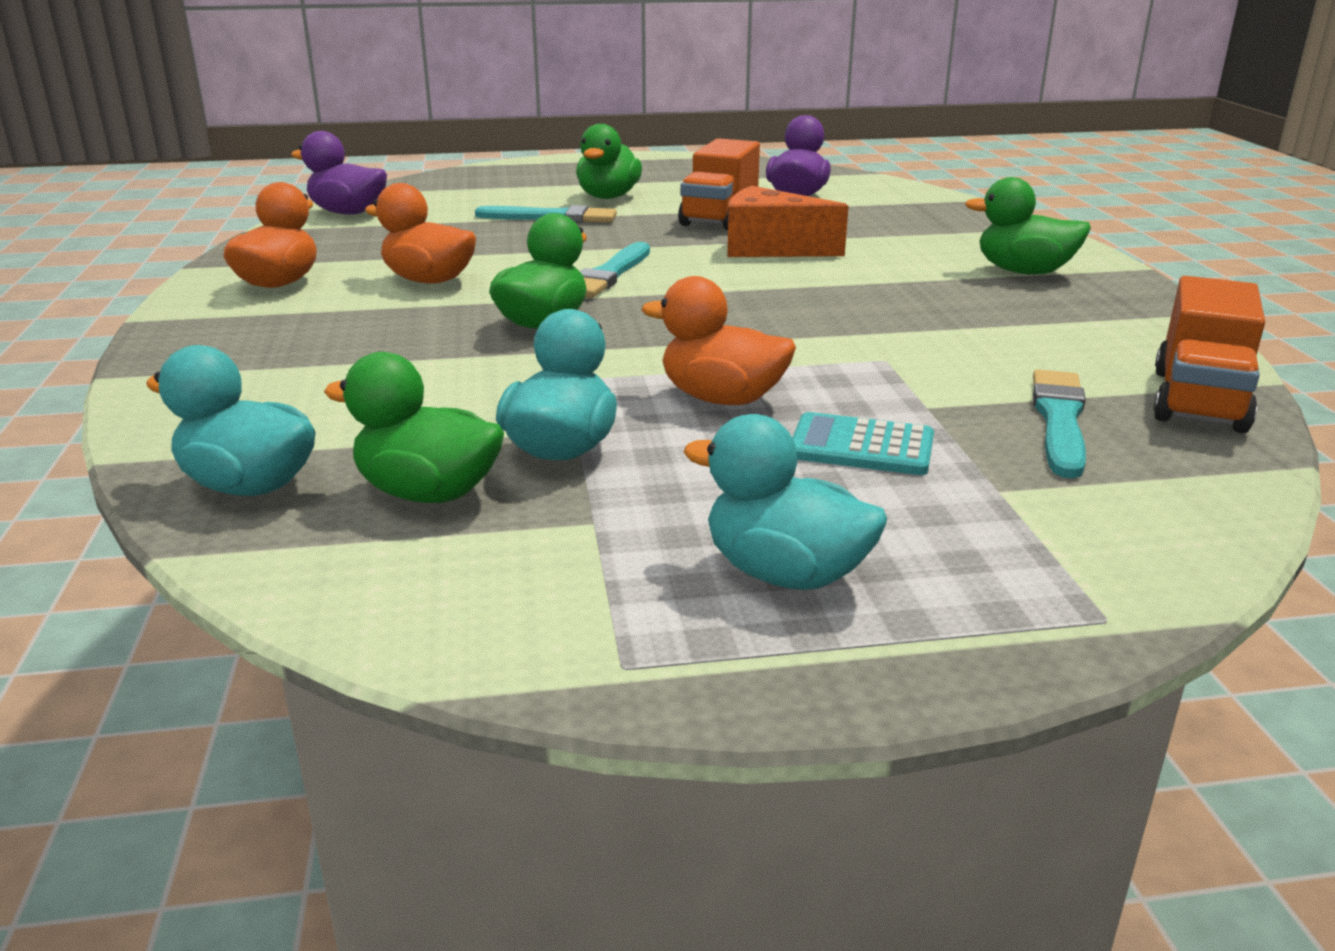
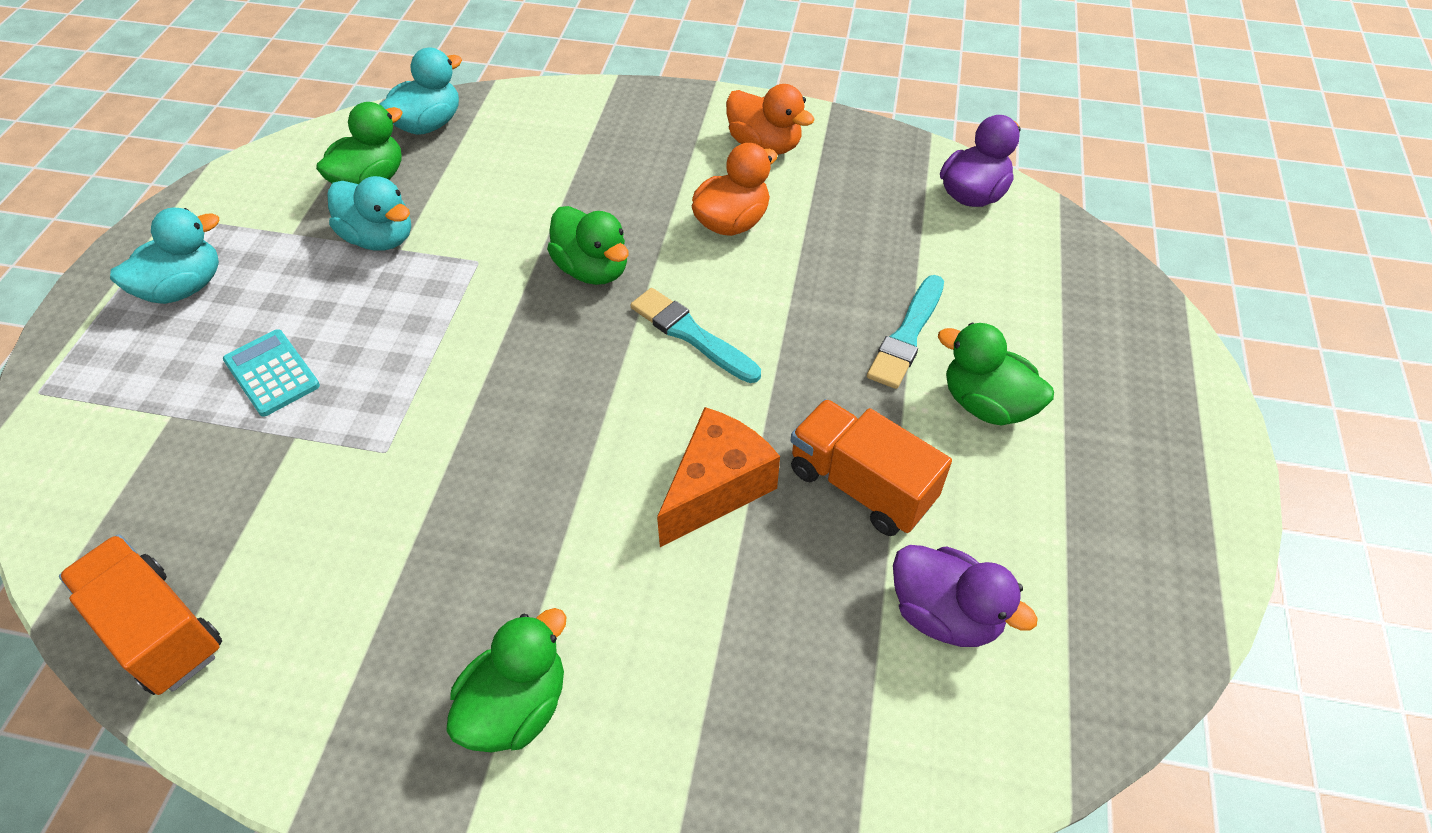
camera: 110 degrees right, 25 degrees up
orange duck [641,276,796,405] -> none
turquoise calculator [792,412,934,475] -> turquoise calculator turned 75 degrees counterclockwise [223,329,320,417]
turquoise brush [1033,369,1086,478] -> none

